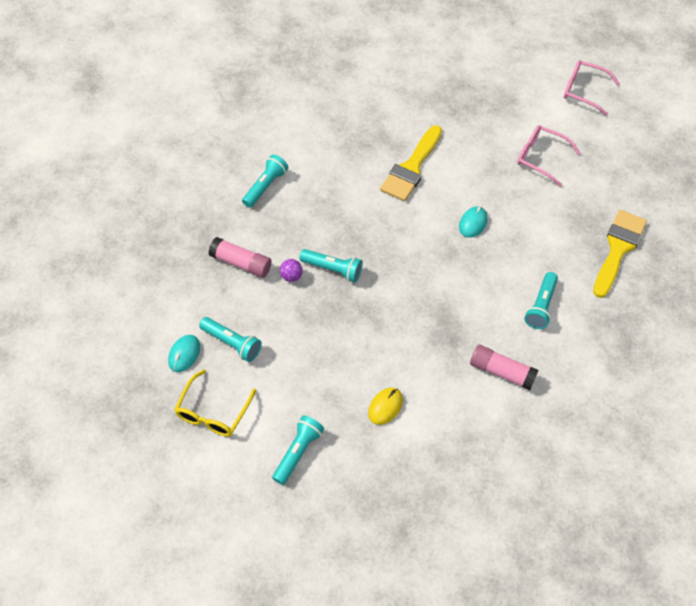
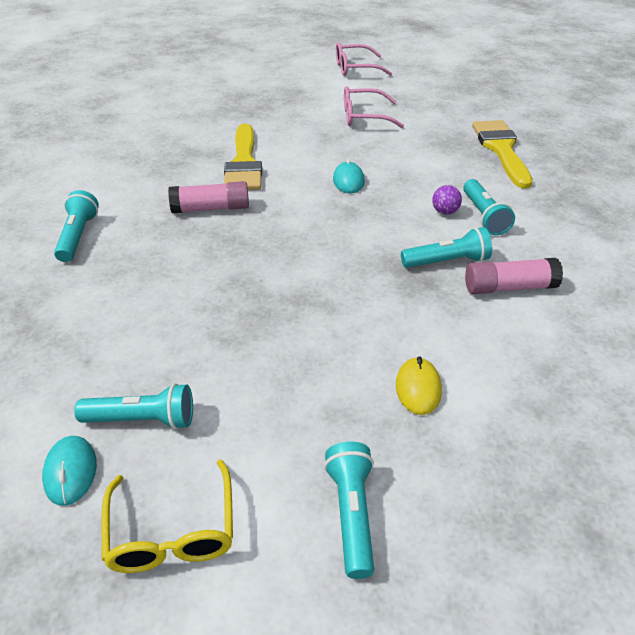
camera: 30 degrees left, 15 degrees down
pink glue stick [209,237,272,278] -> pink glue stick moved to [168,181,249,213]
purple ball [280,259,303,282] -> purple ball moved to [432,185,462,214]
turquoise flashlight [299,249,363,282] -> turquoise flashlight moved to [401,227,492,268]

